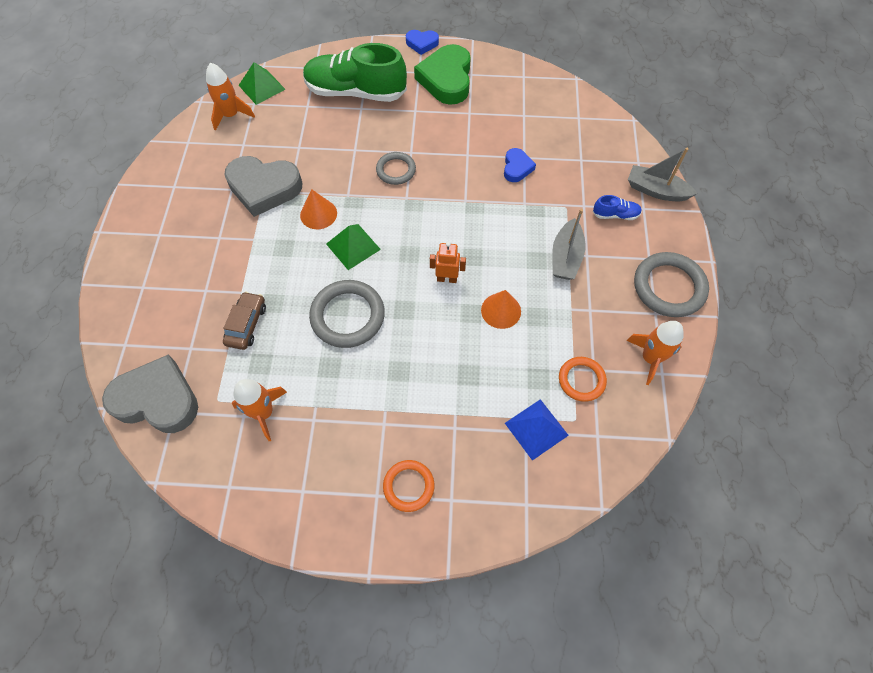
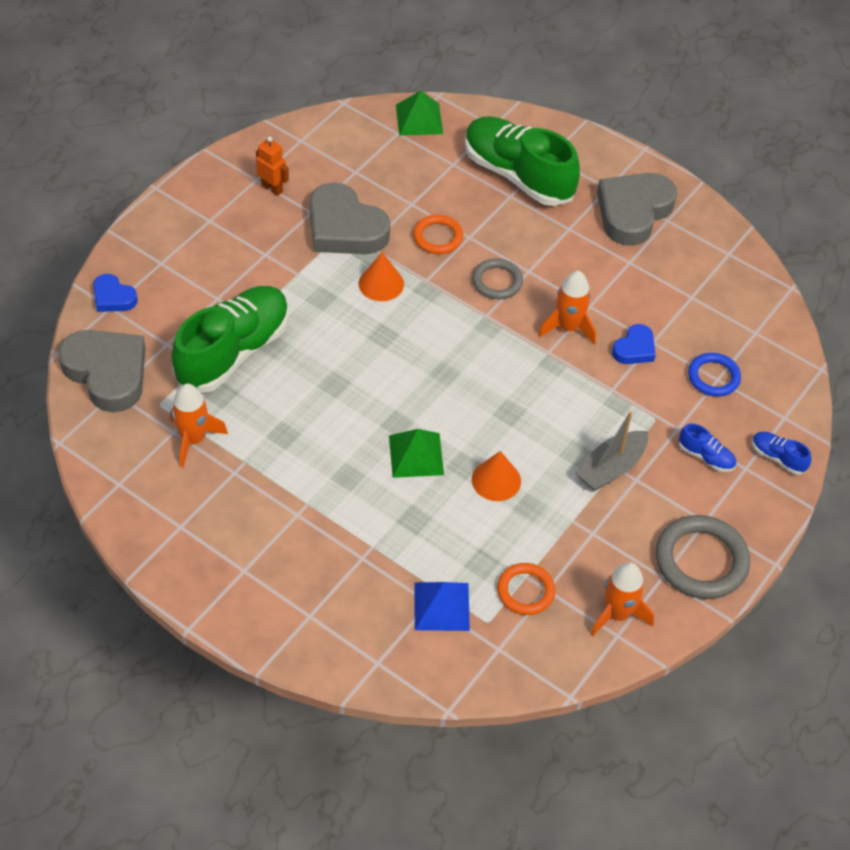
camera: 30 degrees right, 10 degrees down
orange rocket [206,63,255,131] -> orange rocket moved to [538,271,596,345]
brown car [223,292,266,350] -> green shoe [171,286,289,393]
grey ring [309,280,385,348] -> none
green pyramid [326,224,381,270] -> green pyramid moved to [389,429,444,478]
orange ring [383,460,435,512] -> orange ring moved to [413,215,463,254]
blue heart [406,30,439,55] -> blue heart moved to [93,274,138,312]
green heart [414,44,471,105] -> grey heart [597,173,677,246]
orange robot [430,242,466,283] -> orange robot moved to [256,137,289,196]
grey boat [628,148,698,202] -> blue shoe [752,432,812,475]
none -> blue ring [688,353,741,397]

